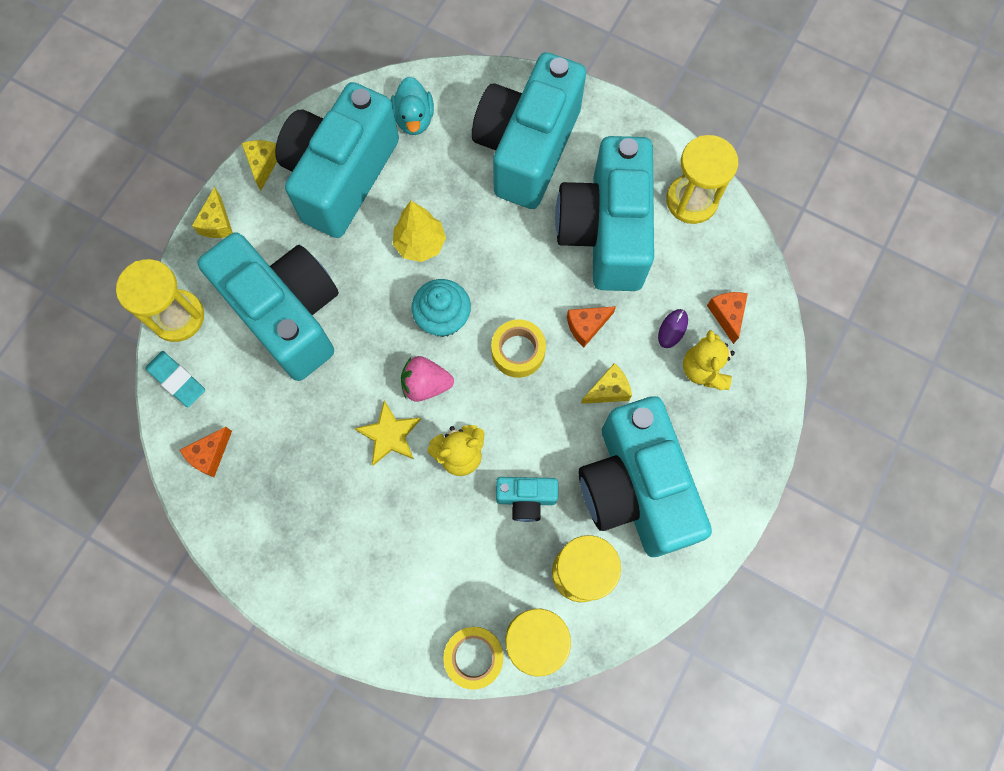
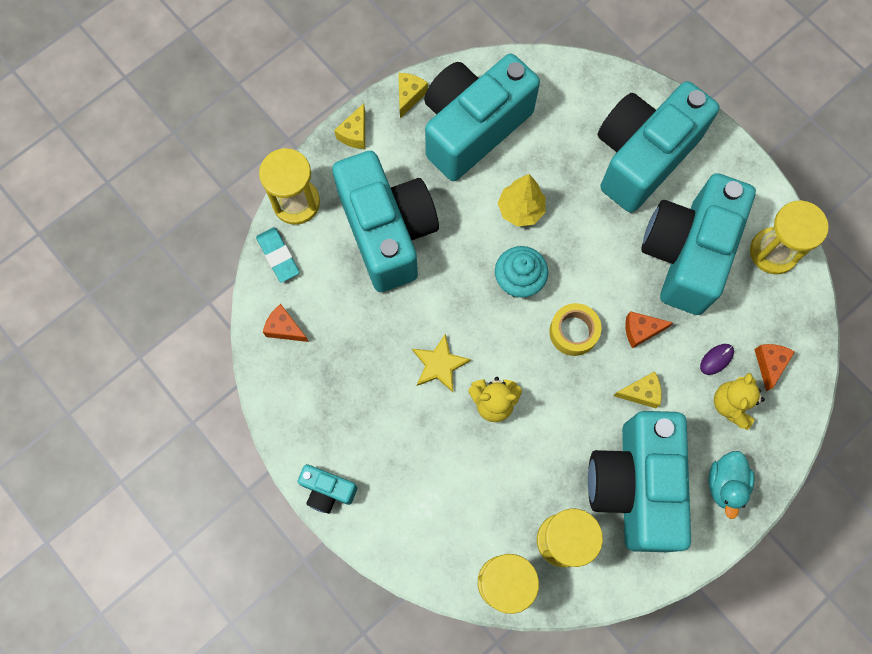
camera: 20 degrees right, 0 degrees up
orange cheese [180,427,232,477] -> orange cheese turned 60 degrees clockwise [263,304,309,342]
turquoise duck [391,76,434,135] -> turquoise duck moved to [708,451,755,519]
pink strawberry [401,356,454,402] -> none
yellow tape [443,627,503,690] -> none
turquoise camera [496,477,558,522] -> turquoise camera moved to [298,464,358,514]

